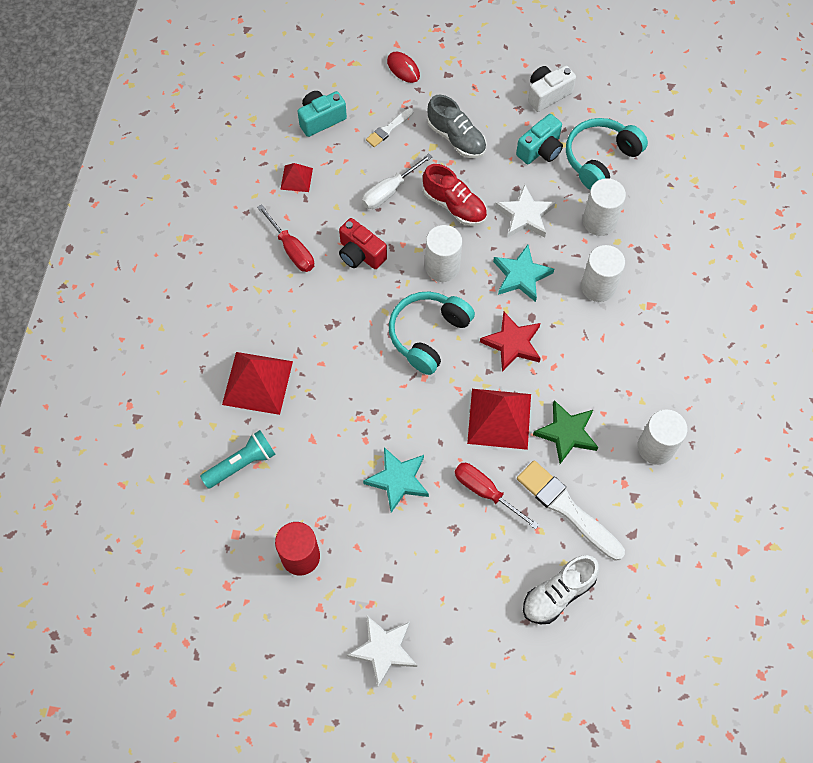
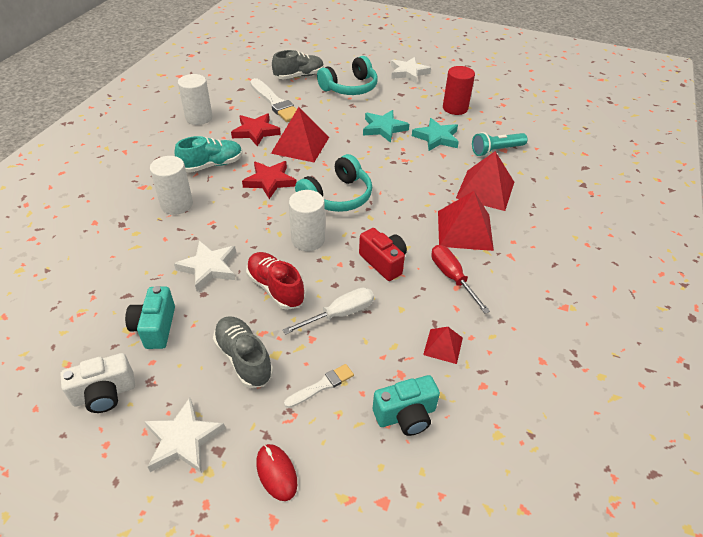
camera: 170 degrees left, 20 degrees down
red screwdriver [454,463,539,529] -> none
turquoise star [493,245,554,302] -> turquoise star moved to [412,118,459,151]
turquoise camera [516,114,563,164] -> turquoise camera turned 60 degrees counterclockwise [125,286,175,349]
white shoe [523,555,600,624] -> grey shoe [272,50,324,79]
green star [533,400,599,464] -> red star [231,113,281,147]
turquoise headphones [566,118,648,190] -> turquoise headphones moved to [317,56,378,95]
white cylinder [583,178,626,236] -> none
none -> white star [144,398,225,474]
none -> turquoise shoe [174,136,243,173]
none -> red pyramid [438,191,494,251]

